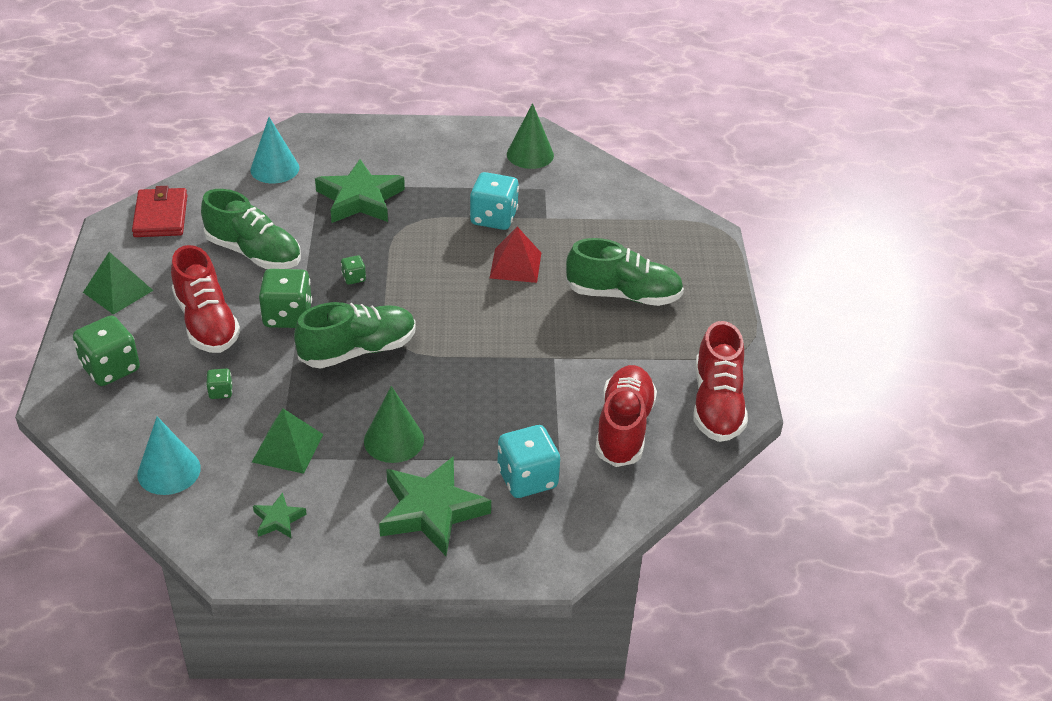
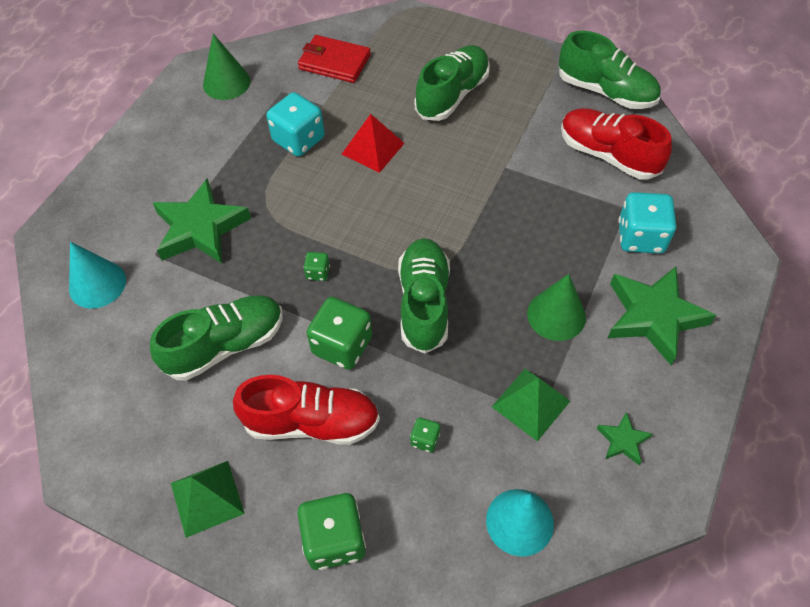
camera: 60 degrees left, 15 degrees up
red wallet [132,186,187,237] -> red wallet moved to [298,35,371,83]
red shoe [693,321,748,442] -> green shoe [559,31,661,109]

